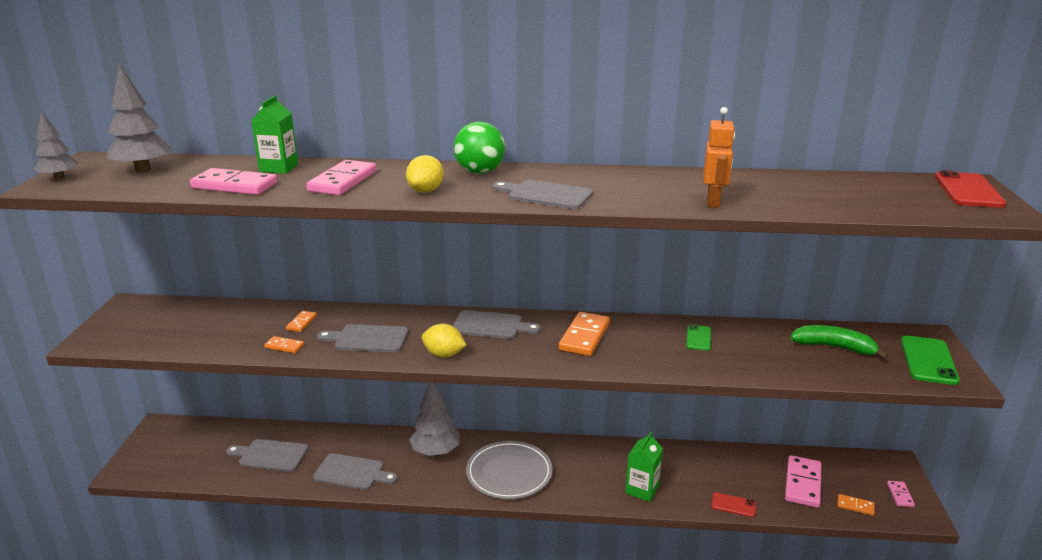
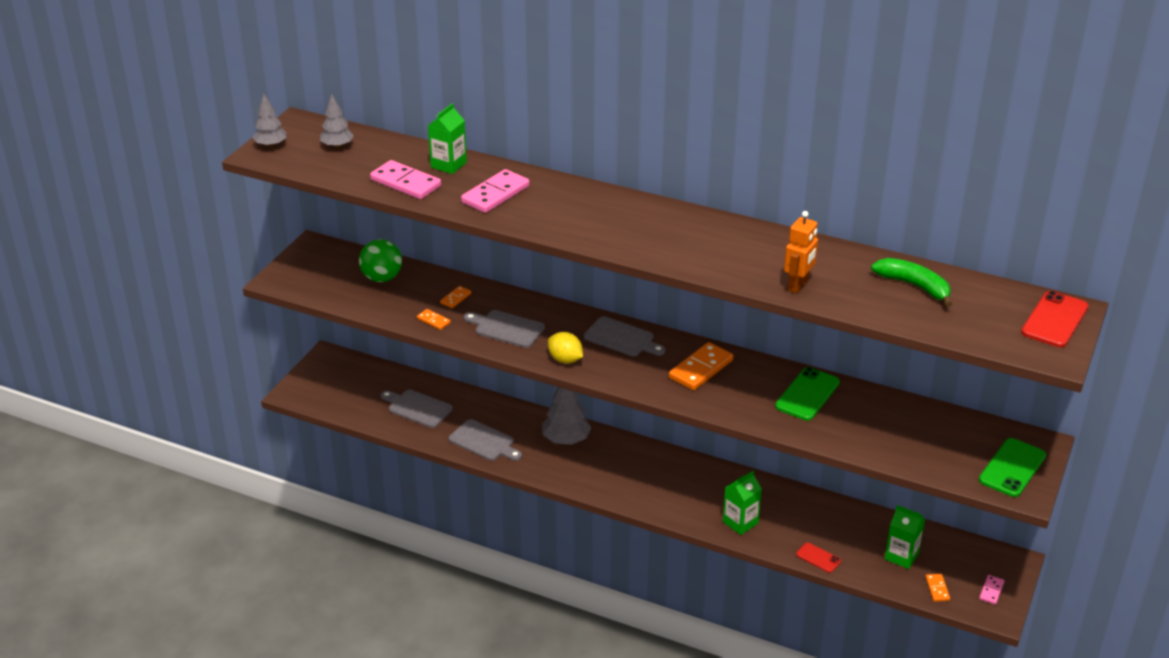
camera: 20 degrees right, 10 degrees up
grey tree [107,64,172,173] -> grey tree [320,94,354,148], size x0.64
yellow lemon [406,155,444,193] -> none
green ball [454,122,505,174] -> green ball moved to [359,239,402,282]
grey plate [466,441,553,499] -> none
grey cutting board [492,180,593,209] -> none
green phone [686,325,711,351] -> green phone [775,367,840,421], size x1.74
pink domino [785,455,821,508] -> green carton [885,505,925,569]
green banana [790,325,888,359] -> green banana moved to [871,258,952,307]
orange domino [837,494,875,516] -> orange domino turned 45 degrees clockwise [925,574,950,602]

